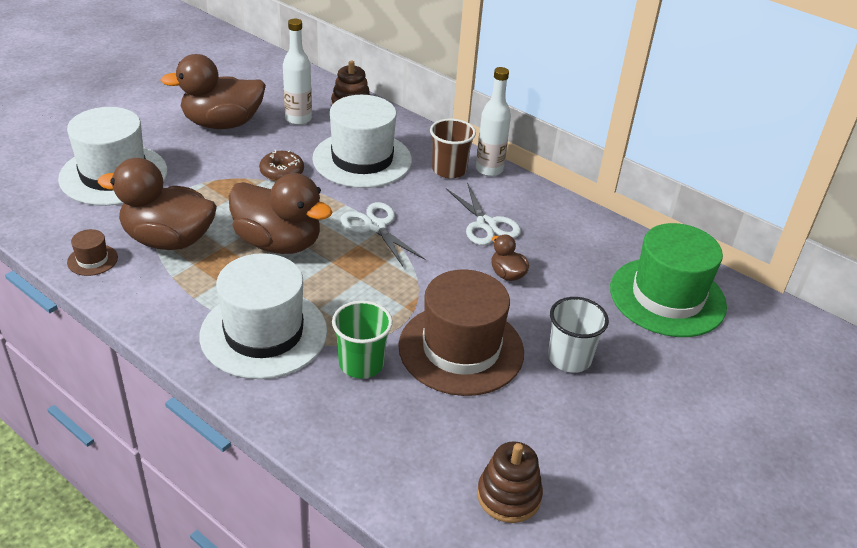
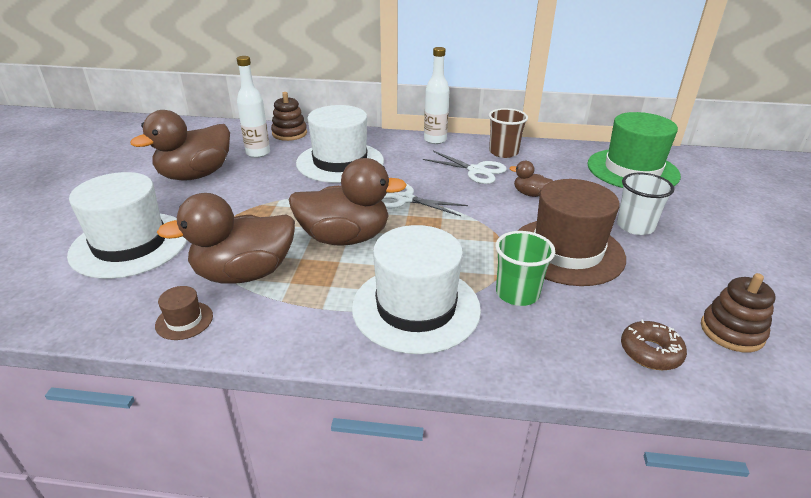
camera: 30 degrees left, 5 degrees down
brown donut [259,150,304,181] -> brown donut moved to [621,319,687,370]
brown cup [430,119,476,178] -> brown cup moved to [489,108,528,158]

